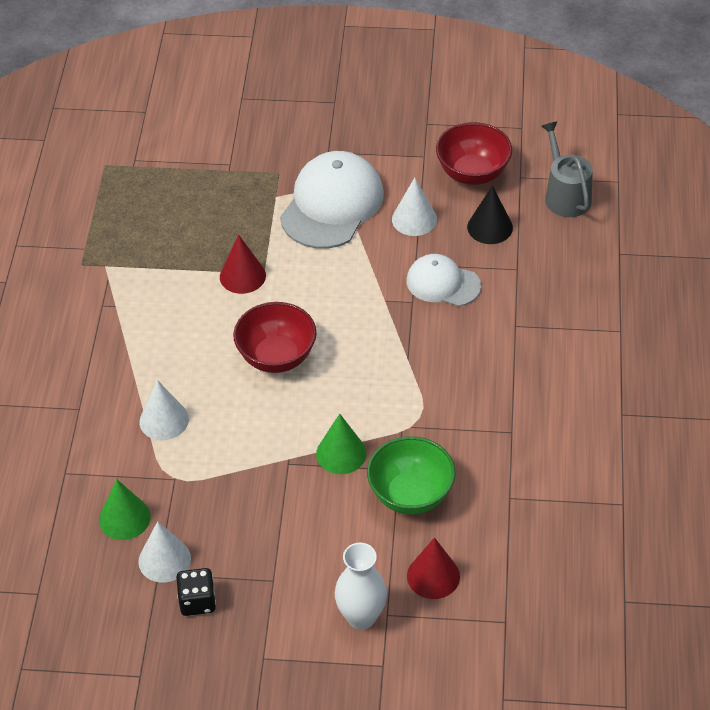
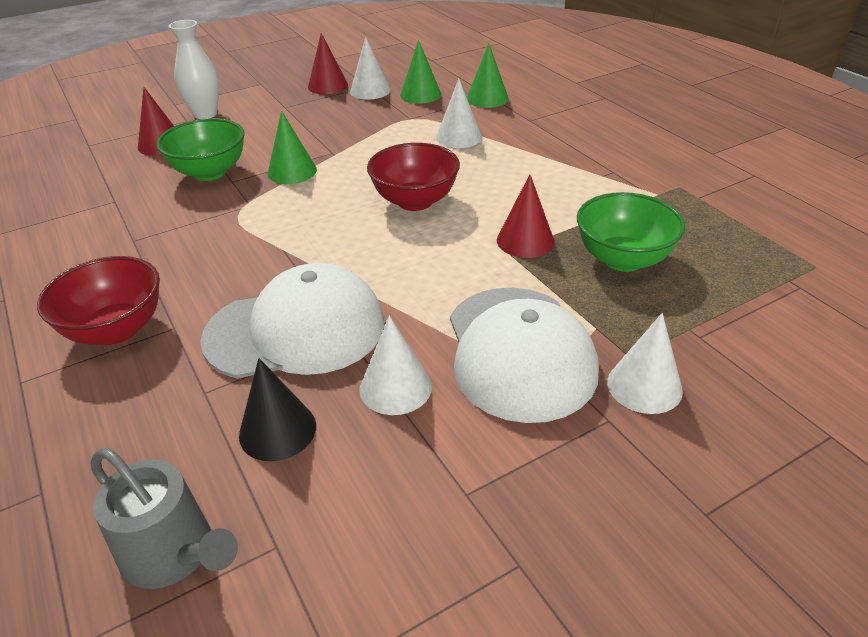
camera: 145 degrees right, 10 degrees down
black dice [176,568,216,616] -> red cone [308,33,348,94]
white cap [406,254,481,306] -> white cap [200,263,384,379], size x1.68
red bowl [436,122,512,185] -> red bowl moved to [37,256,160,345]
none -> green cone [467,43,509,108]
none -> green bowl [577,192,685,272]
none -> white cone [607,313,683,414]

